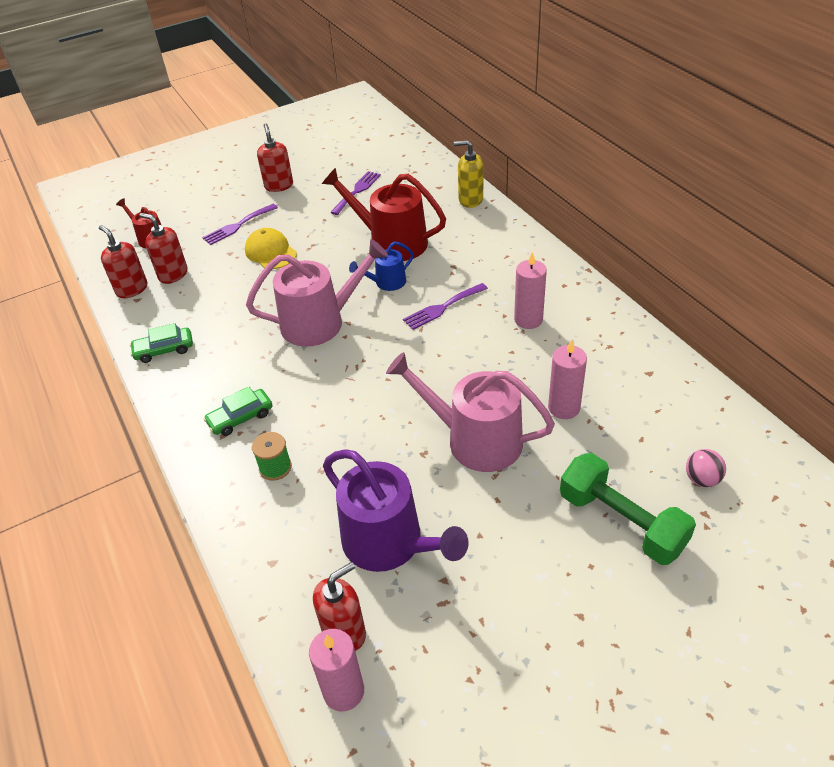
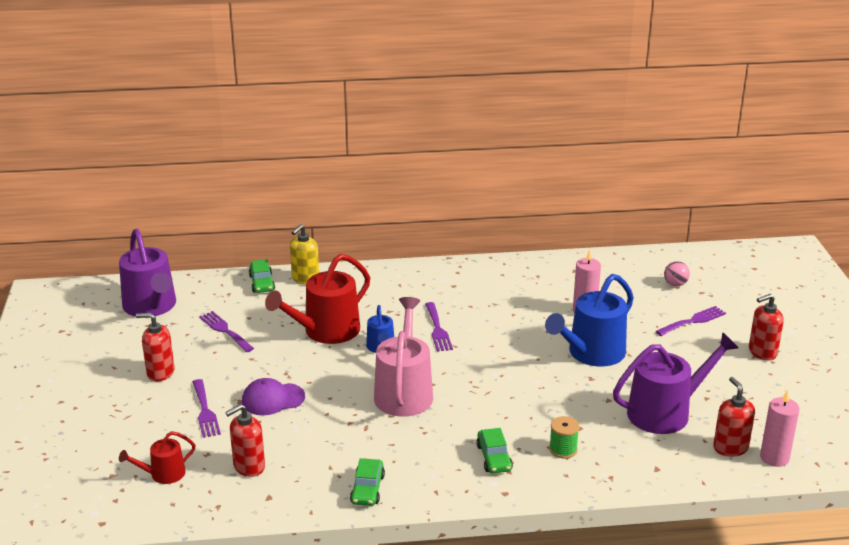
camera: 70 degrees left, 15 degrees down
red soap dispenser [99,225,147,298] -> red soap dispenser moved to [749,294,784,360]
yellow cap [245,228,297,269] -> purple cap [242,378,305,415]
pink watering can [386,352,555,472] -> blue watering can [545,274,634,366]
pink candle [514,252,547,329] -> none
green dumbbell [560,453,696,565] -> purple fork [656,306,726,336]
none -> purple watering can [119,229,176,317]
none -> green car [249,259,275,293]

